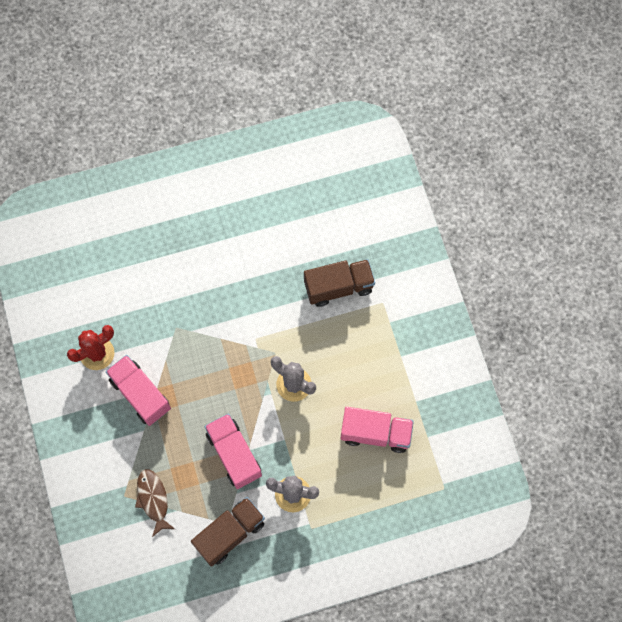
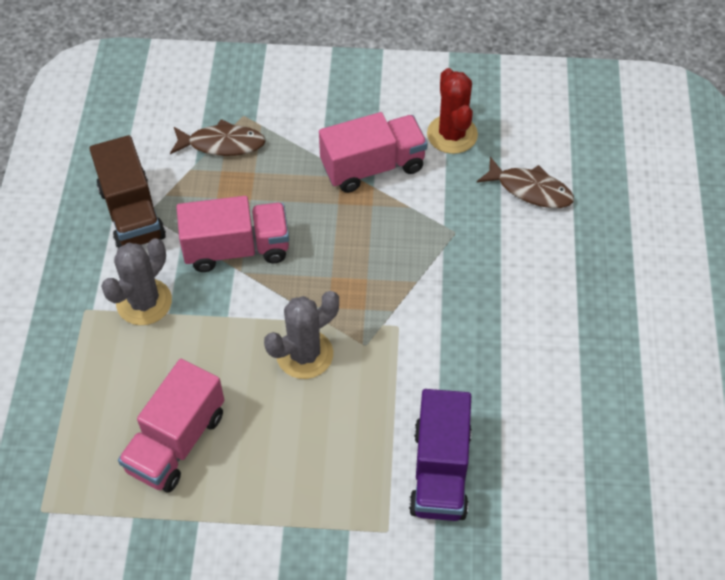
camera: 110 degrees right, 15 degrees down
brown truck [304,259,375,307] -> purple truck [409,389,472,521]
none -> brown fish [477,157,574,208]

